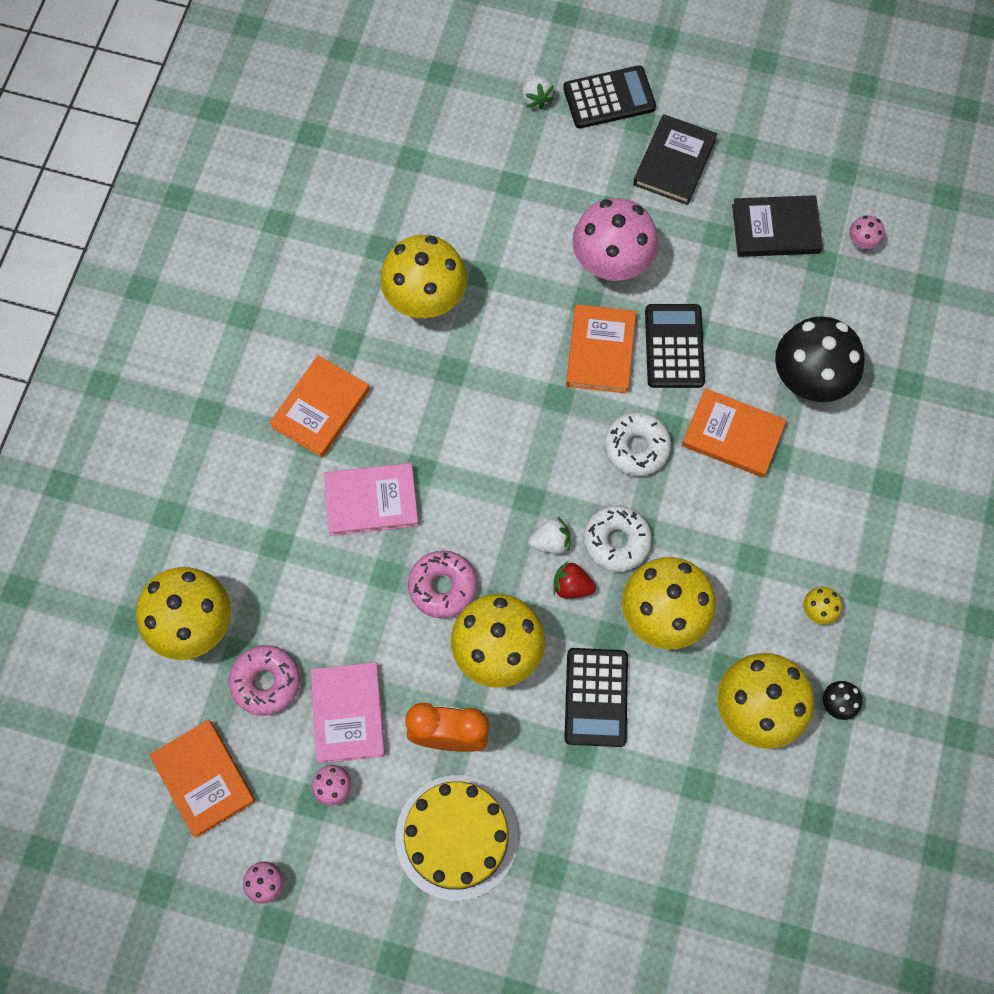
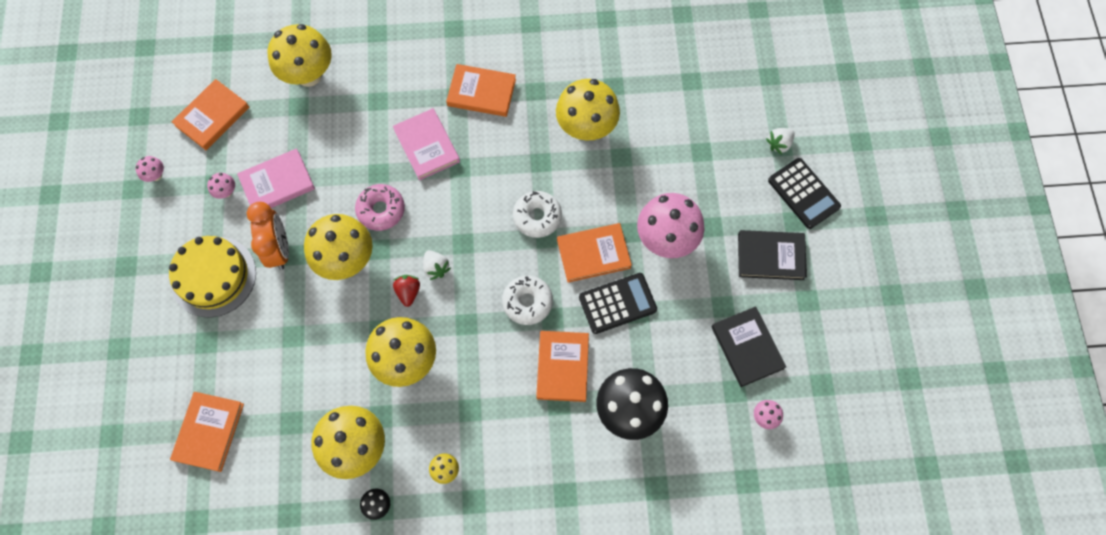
camera: 70 degrees right, 0 degrees up
pink donut [229,645,300,716] -> none
black calculator [564,648,628,747] -> none
white donut [583,506,652,572] -> white donut moved to [513,191,562,238]
none -> orange book [170,392,244,472]

